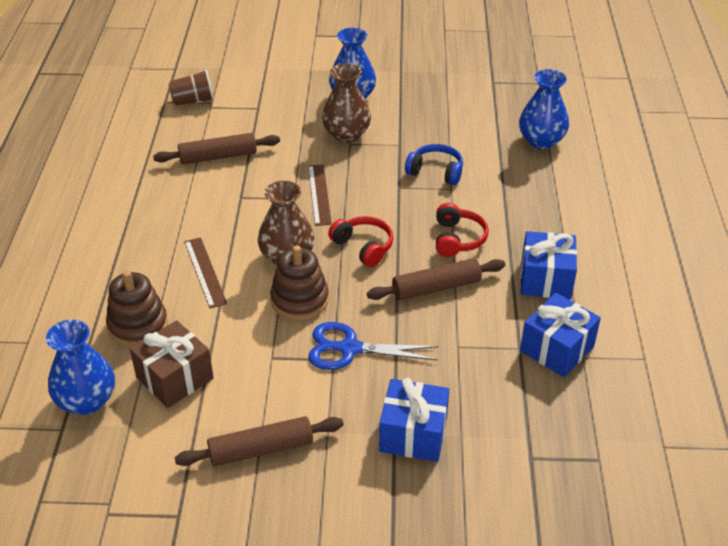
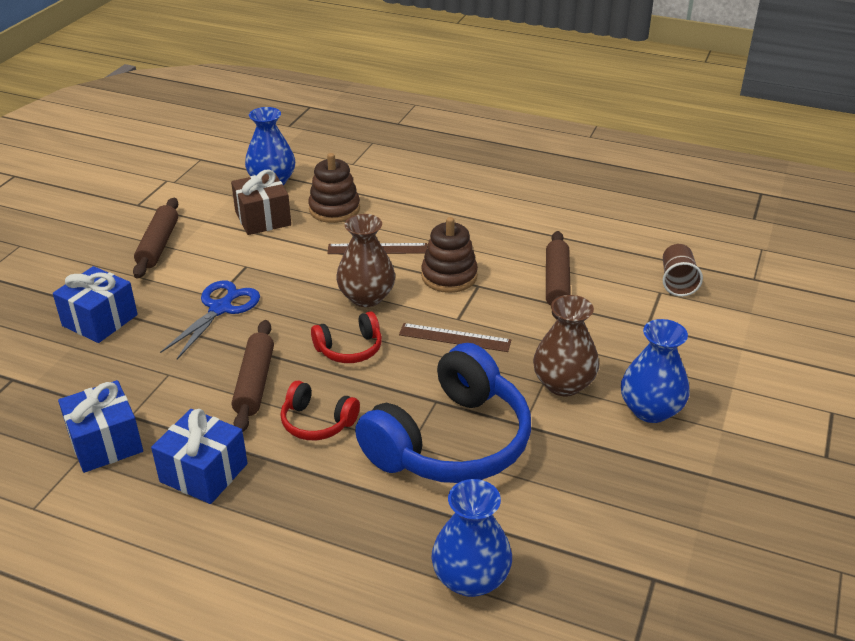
camera: 110 degrees right, 5 degrees down
brown stacking toy [270,245,329,320] -> brown stacking toy moved to [421,217,478,293]
blue headphones [405,144,463,185] -> blue headphones [355,343,531,483], size x2.13

